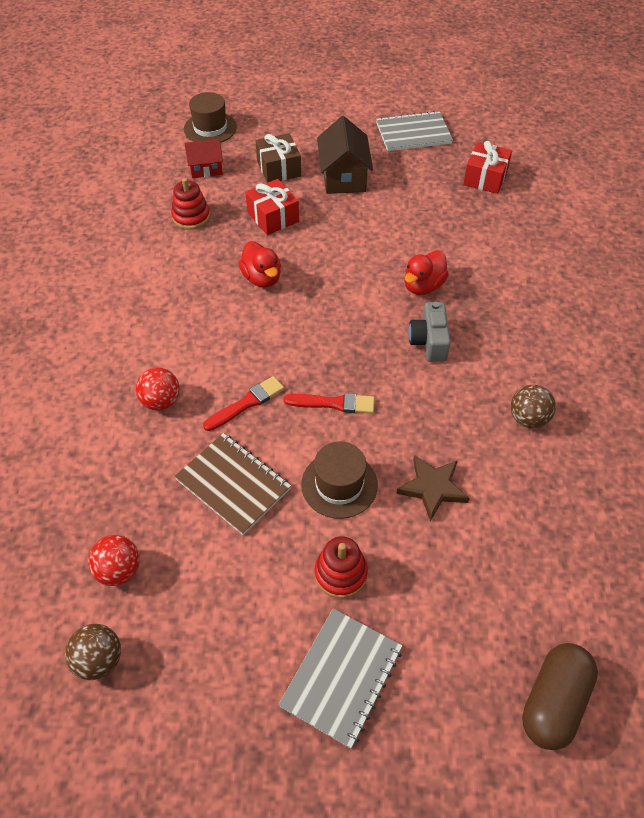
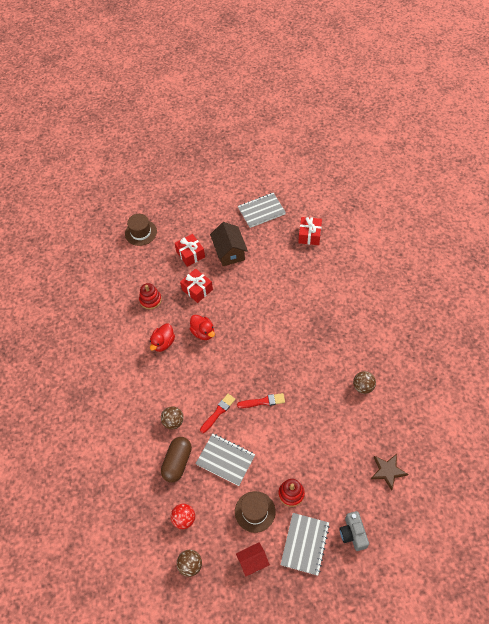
camera: 10 degrees left, 5 degrees up
red ball [136,367,180,411] -> brown ball [161,406,184,430]
brown notebook [174,433,291,535] -> grey notebook [195,433,255,486]
red house [184,139,223,178] -> red house moved to [236,542,270,577]
brown gift [255,133,301,183] -> red gift [175,234,205,267]
brown hat [301,442,378,519] -> brown hat moved to [235,491,276,533]
brown star [396,455,470,521] -> brown star moved to [371,454,408,491]
red duck [404,250,449,295] -> red duck moved to [150,324,175,352]
grey camera [408,302,451,362] -> grey camera moved to [339,511,369,551]
brown capsule [522,643,598,750] -> brown capsule moved to [161,437,192,483]

